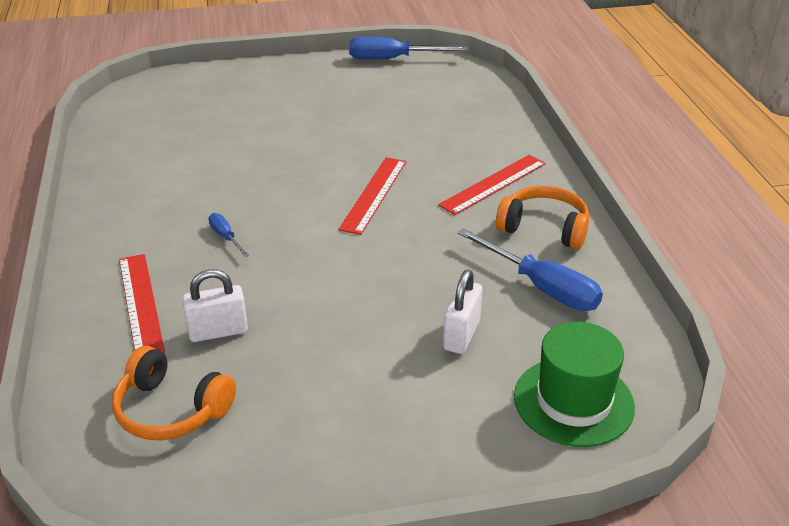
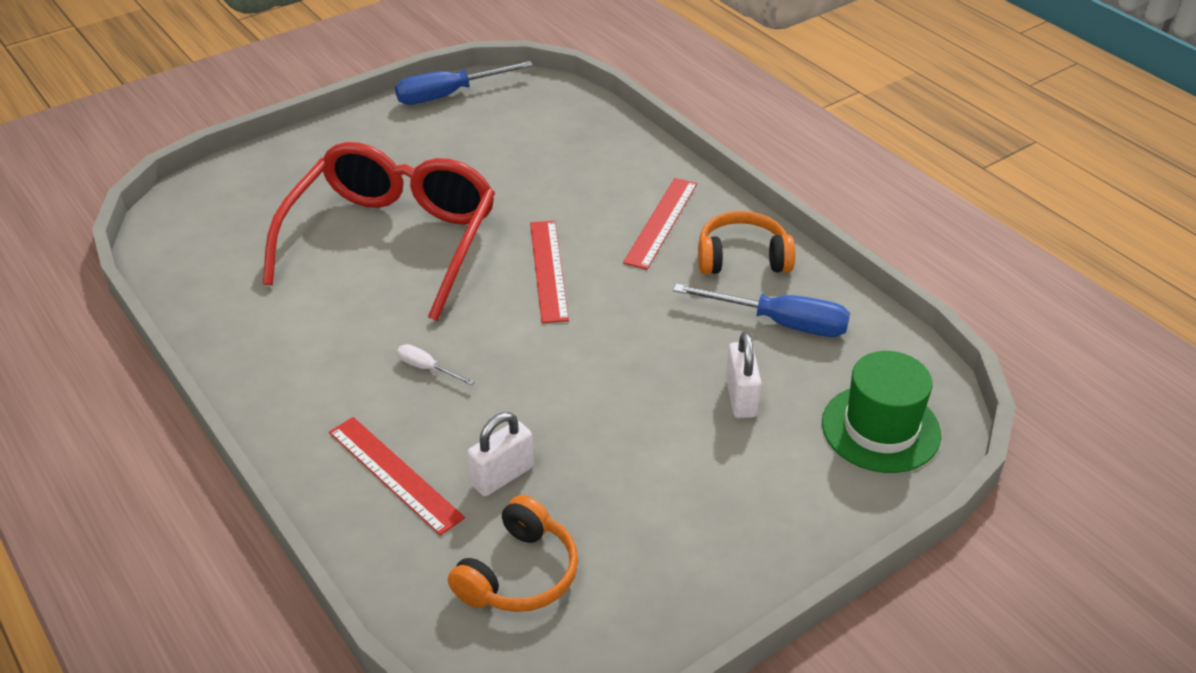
camera: 25 degrees left, 5 degrees up
orange headphones [112,346,236,440] -> orange headphones turned 60 degrees counterclockwise [448,495,578,612]
blue screwdriver [208,213,249,257] -> white screwdriver [397,344,475,385]
none -> red glasses [263,142,495,321]

